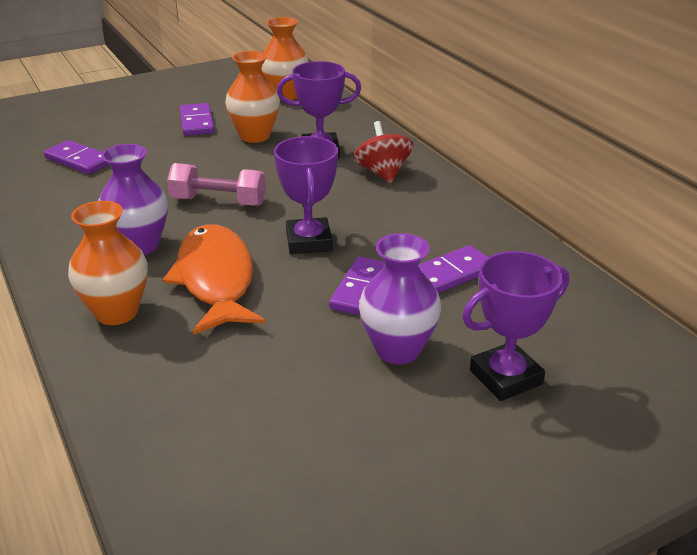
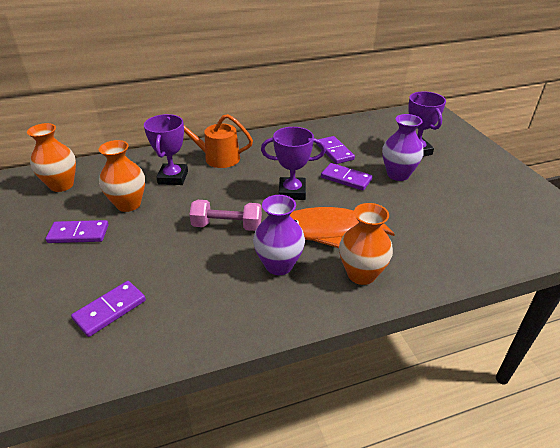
camera: 80 degrees left, 5 degrees up
pink dumbbell [167,163,266,206] -> pink dumbbell turned 75 degrees clockwise [189,200,262,231]
red spinning top [354,121,414,183] -> orange watering can [179,114,253,168]

